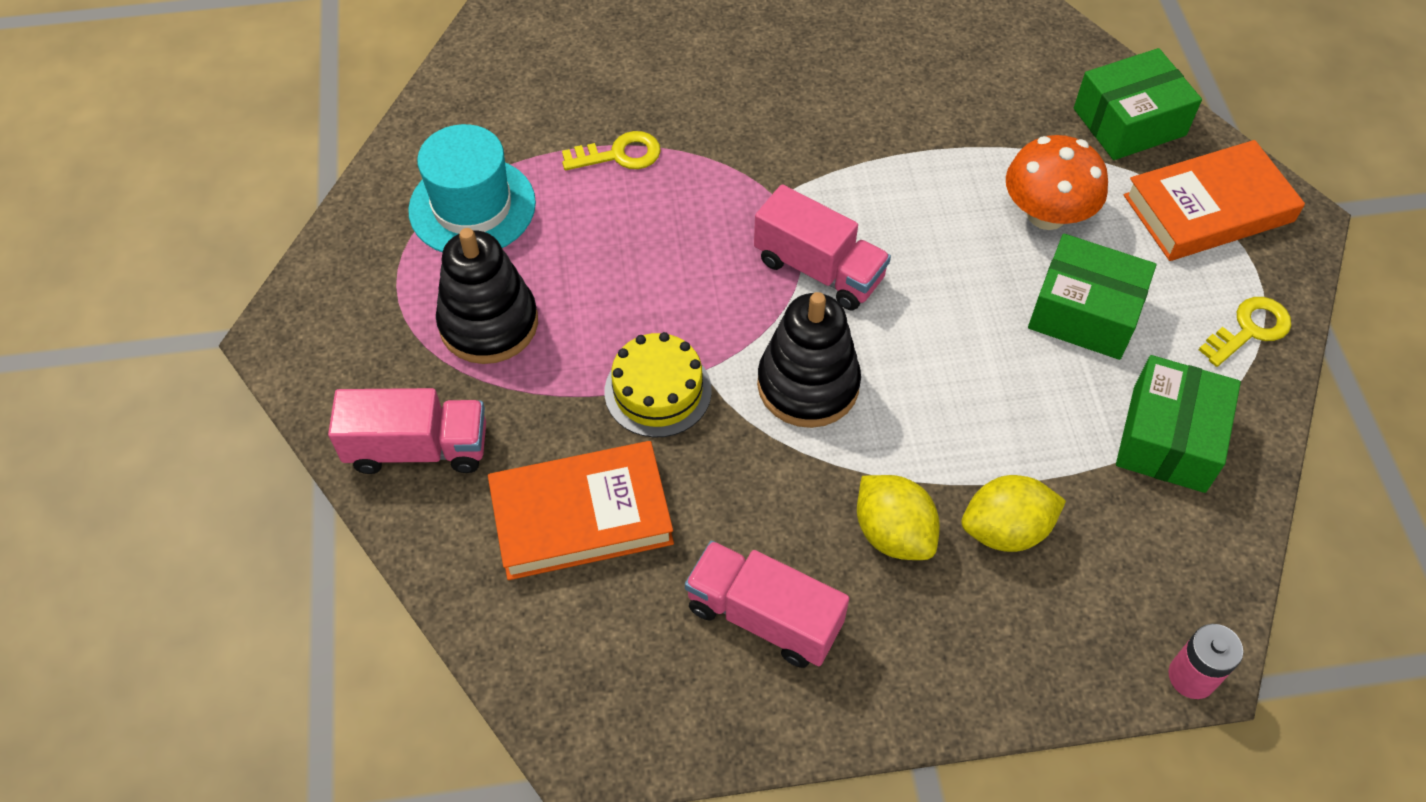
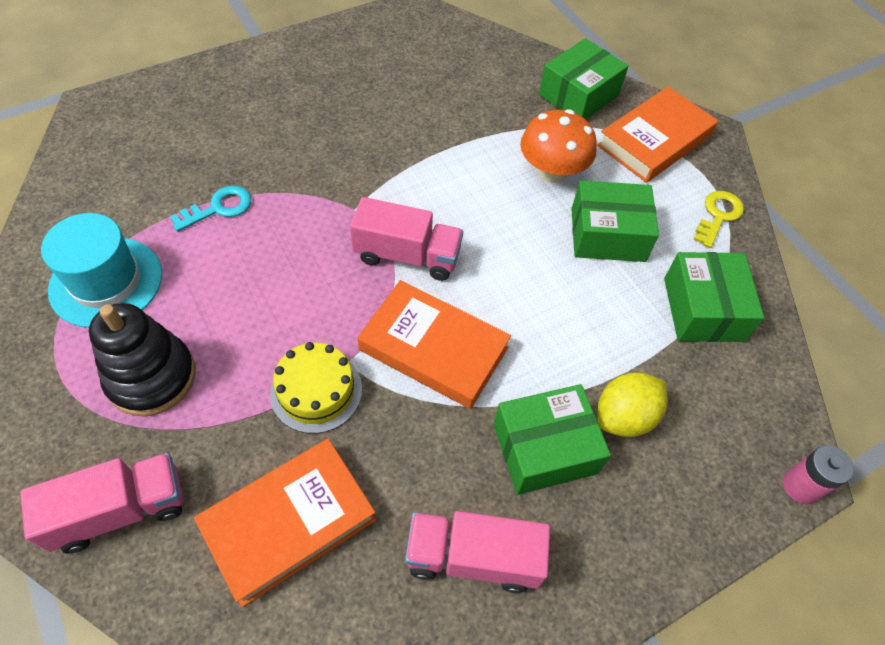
camera: 25 degrees left, 0 degrees up
yellow key [562,131,661,170] -> turquoise key [170,185,251,232]
black stacking toy [757,292,861,428] -> orange book [357,280,511,409]
yellow lemon [857,475,940,560] -> green box [494,384,611,495]

